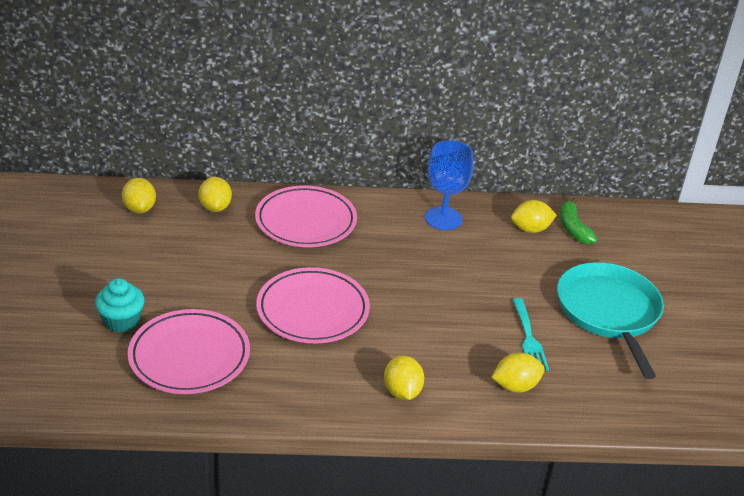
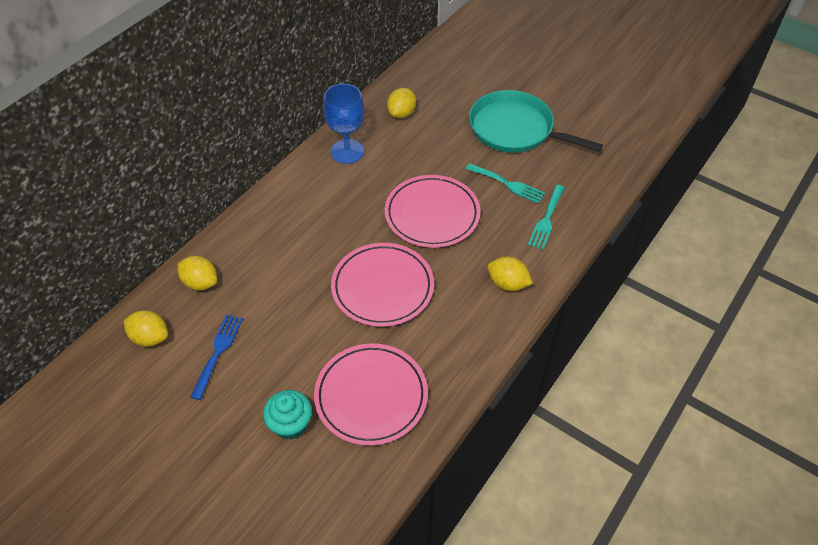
camera: 50 degrees left, 15 degrees up
pink plate [255,186,357,247] -> pink plate moved to [385,175,481,248]
yellow lemon [491,353,545,393] -> turquoise fork [528,185,565,250]
green banana [560,198,597,245] -> none
none -> blue fork [190,315,243,400]

